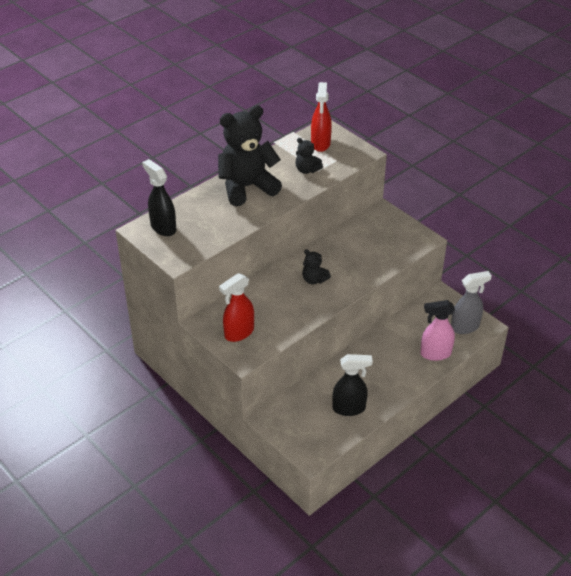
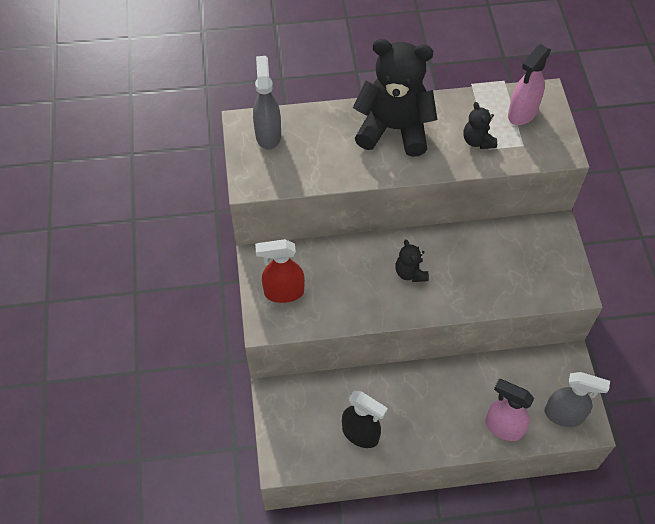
camera: 35 degrees right, 15 degrees up
black spray bottle [142,159,176,236] -> grey spray bottle [253,56,281,149]
red spray bottle [311,82,332,152] -> pink spray bottle [508,44,551,125]

